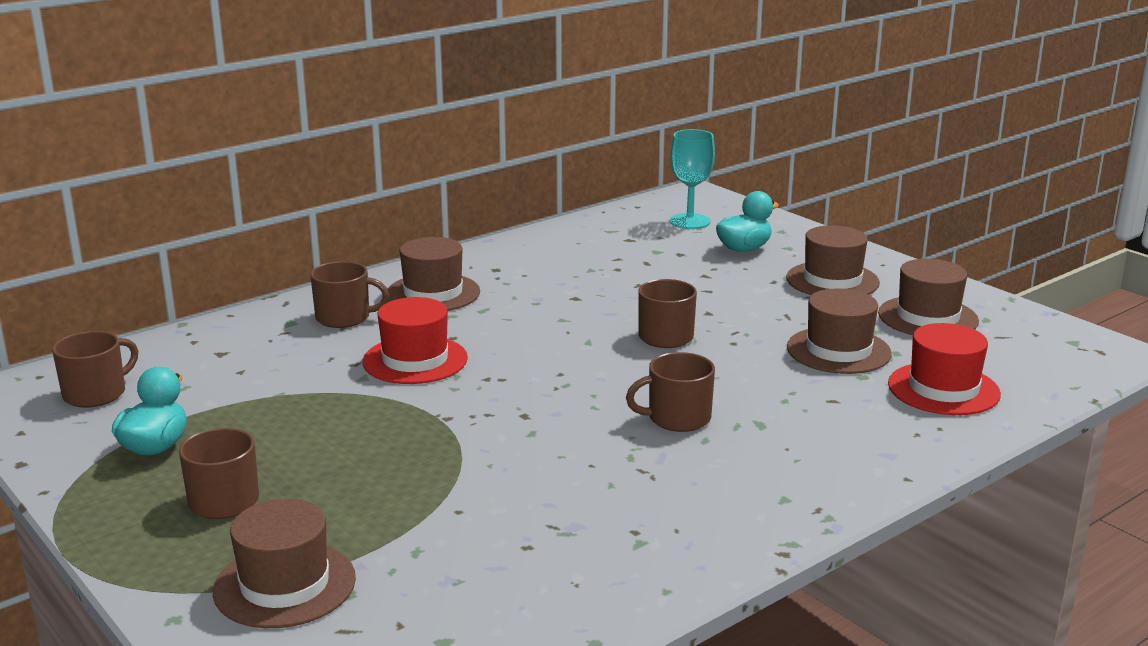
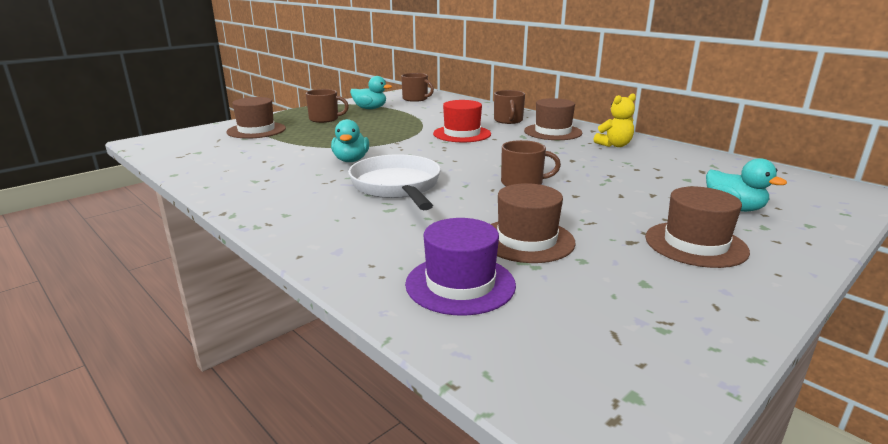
camera: 85 degrees right, 0 degrees up
brown mug [626,352,715,432] -> white pan [348,154,441,210]
turquoise goblet [670,129,715,229] -> none
brown hat [878,259,979,335] -> none
red hat [888,323,1001,415] -> purple hat [405,218,516,316]
none -> turquoise duck [331,119,369,162]
none -> yellow teddy bear [594,93,636,147]

